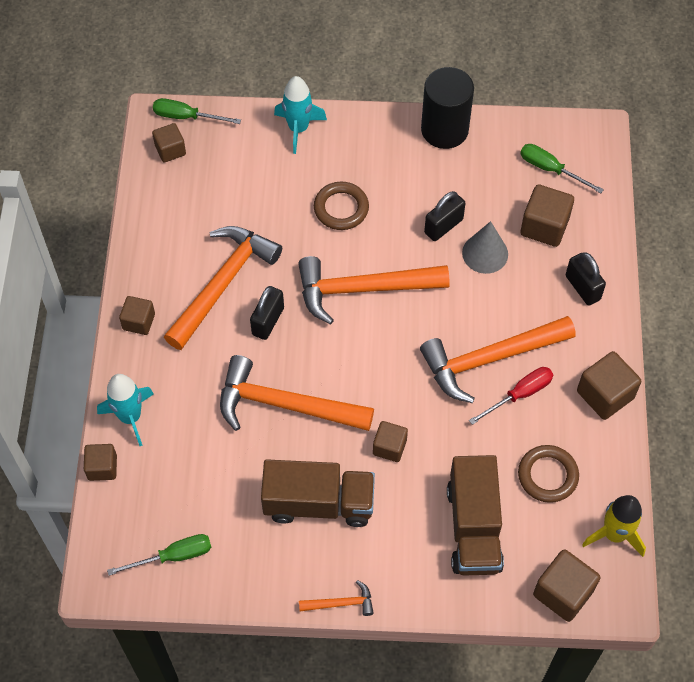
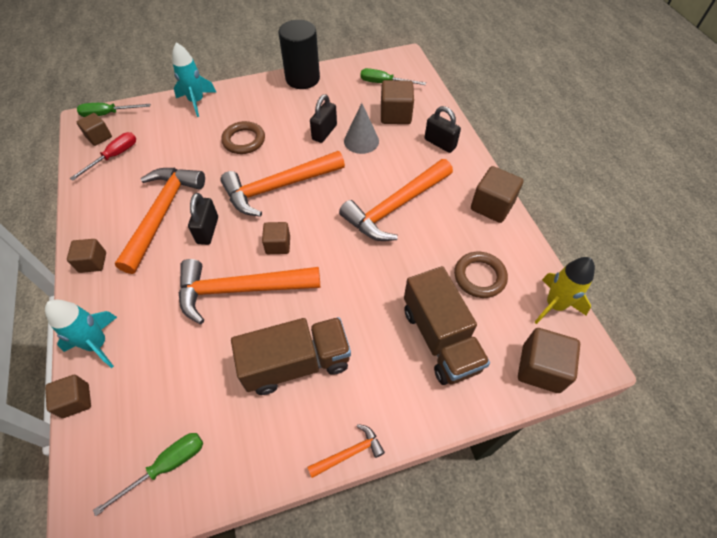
camera: 20 degrees left, 5 degrees down
brown cube [373,421,408,462] -> brown cube moved to [262,222,290,254]
red screwdriver [469,367,553,425] -> red screwdriver moved to [70,132,136,181]

